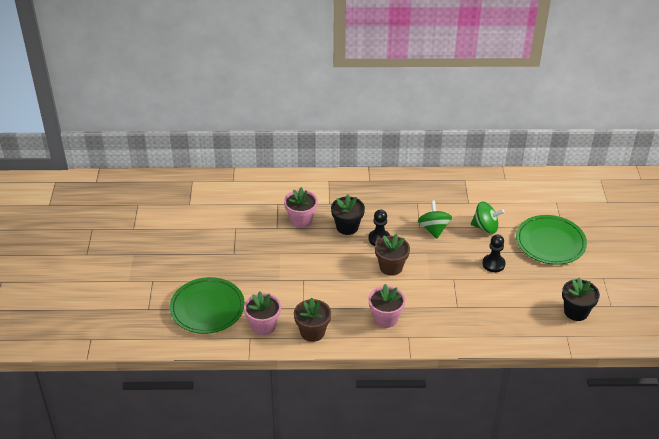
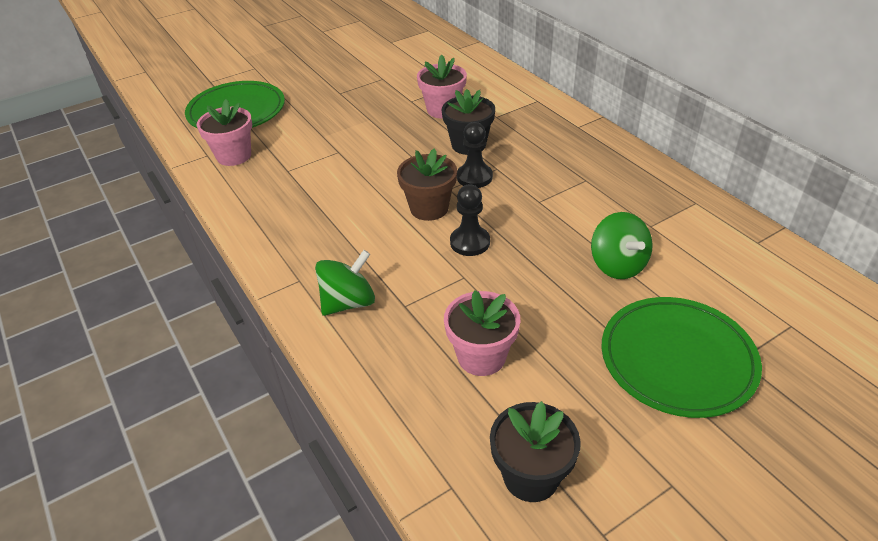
camera: 60 degrees right, 0 degrees up
brown flower pot [294,298,331,342] -> none
pink flower pot [368,284,405,328] -> pink flower pot moved to [444,290,520,376]
green spinning top [418,200,452,239] -> green spinning top moved to [315,250,375,316]
black pawn [482,234,505,272] -> black pawn moved to [450,184,490,256]

